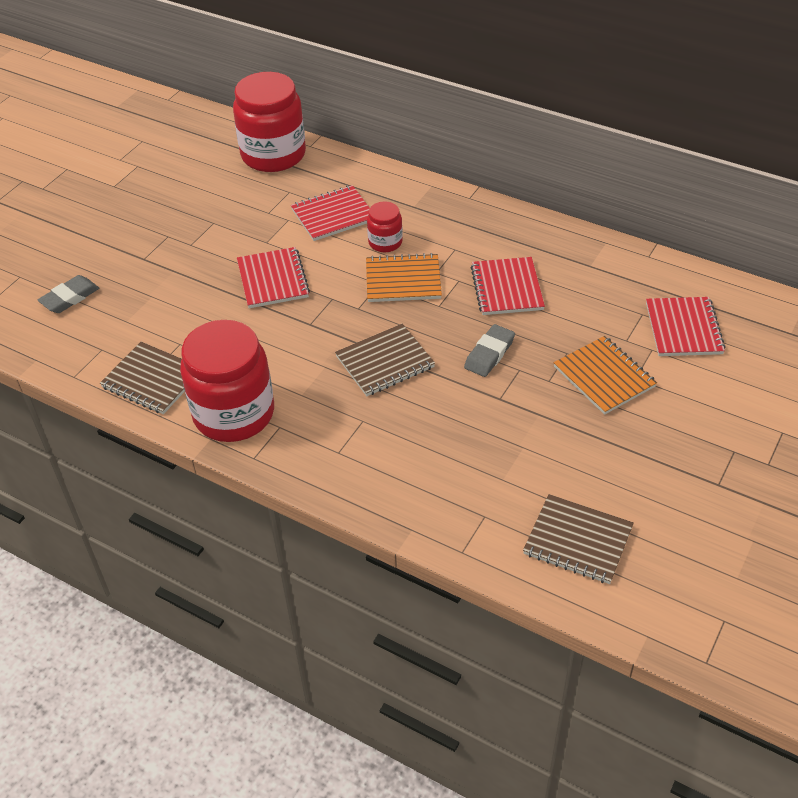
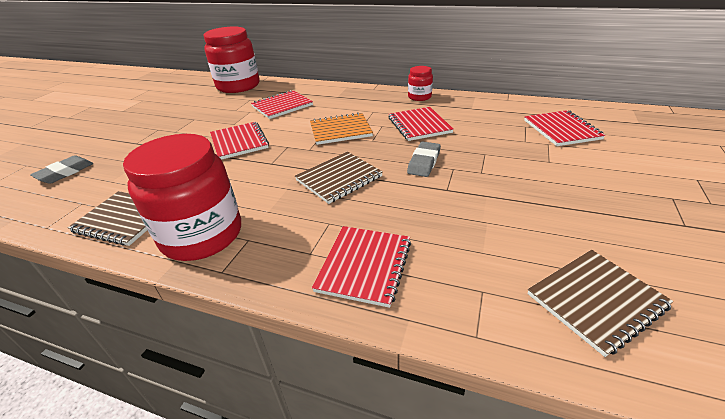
camera: 10 degrees left, 10 degrees down
red jar [367,201,403,252] -> red jar moved to [408,66,433,101]
brown notebook [523,494,634,584] -> brown notebook turned 45 degrees counterclockwise [528,250,673,357]
orange notebook [554,336,657,415] -> none
none -> red notebook [312,226,411,308]

